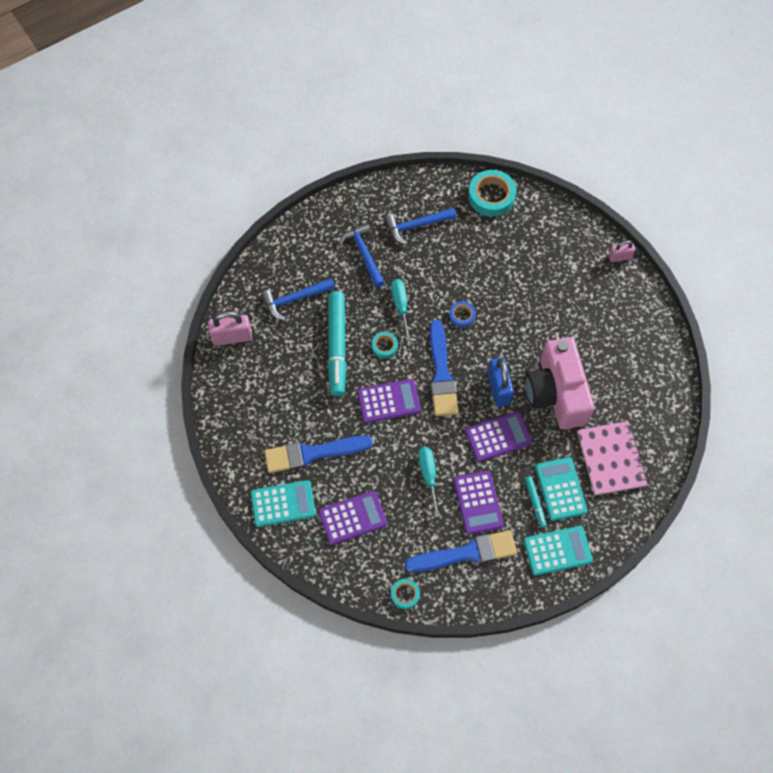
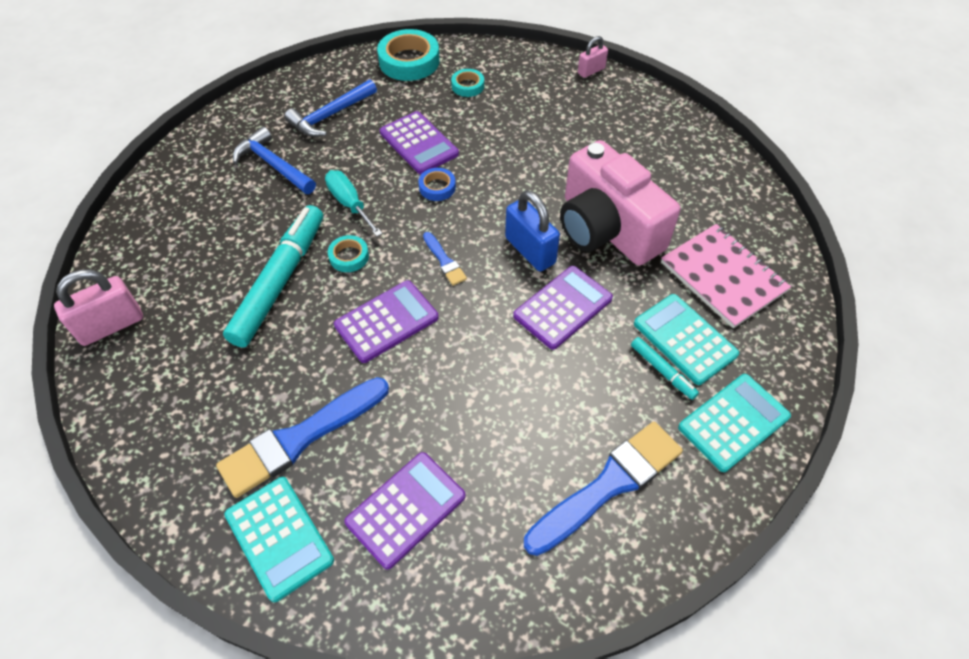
camera: 25 degrees left, 10 degrees down
turquoise calculator [251,480,316,527] -> turquoise calculator turned 90 degrees clockwise [224,477,334,602]
blue hammer [261,278,335,320] -> none
turquoise marker [328,291,347,396] -> turquoise marker turned 135 degrees counterclockwise [223,205,323,348]
turquoise tape [391,579,420,609] -> turquoise tape moved to [451,69,484,97]
turquoise screwdriver [418,447,440,517] -> none
blue brush [430,320,459,416] -> blue brush [423,232,467,286], size x0.47
purple calculator [453,471,504,535] -> purple calculator moved to [380,111,459,174]

